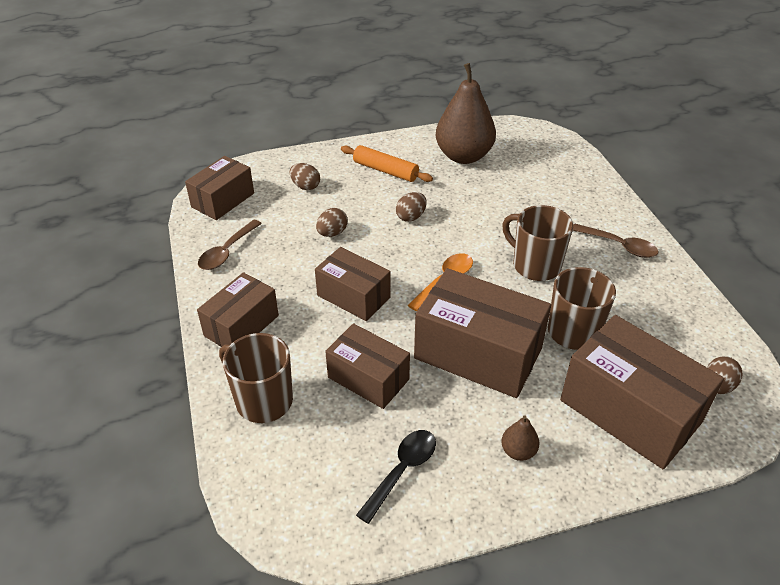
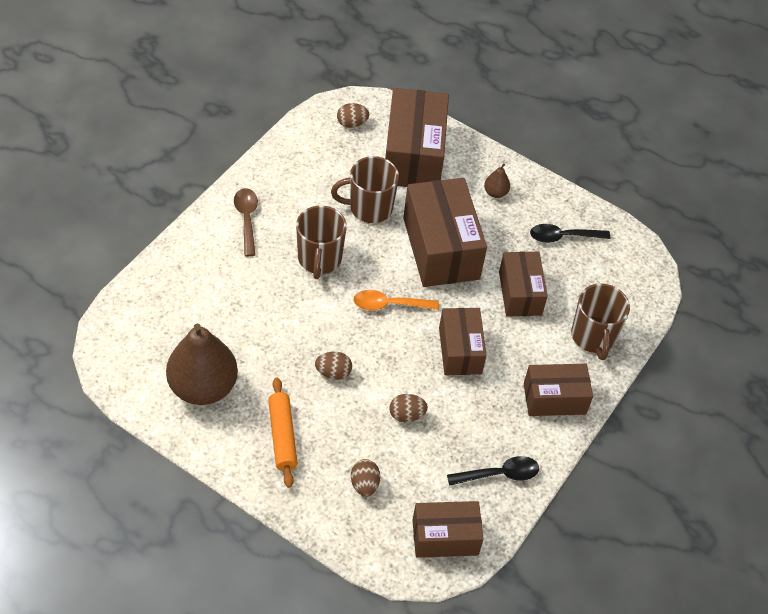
camera: 135 degrees left, 10 degrees up
brown spoon [198,220,262,270] -> black spoon [447,456,539,486]

